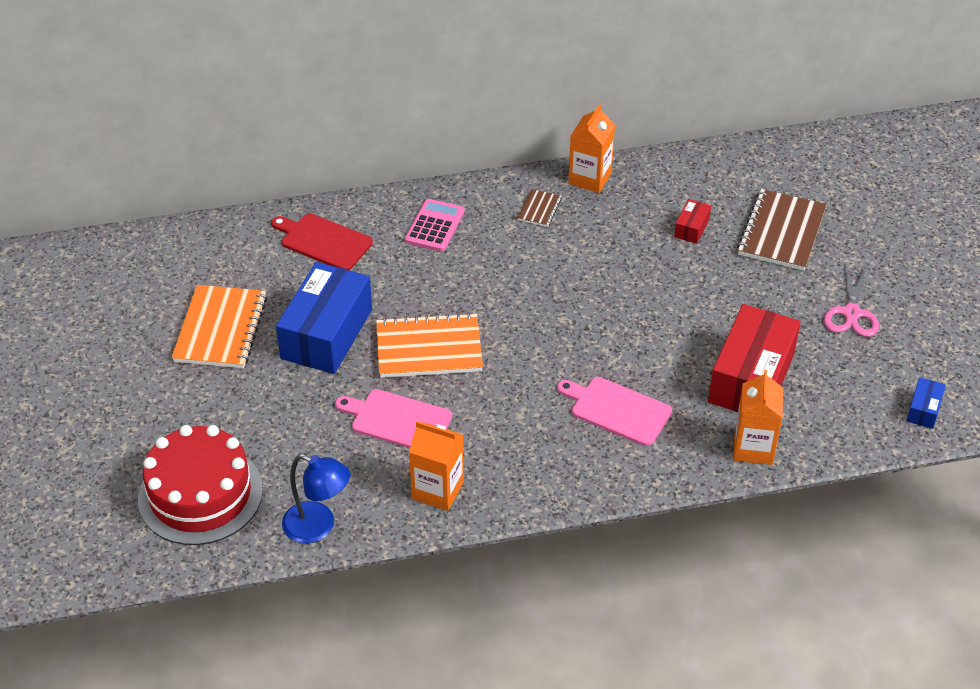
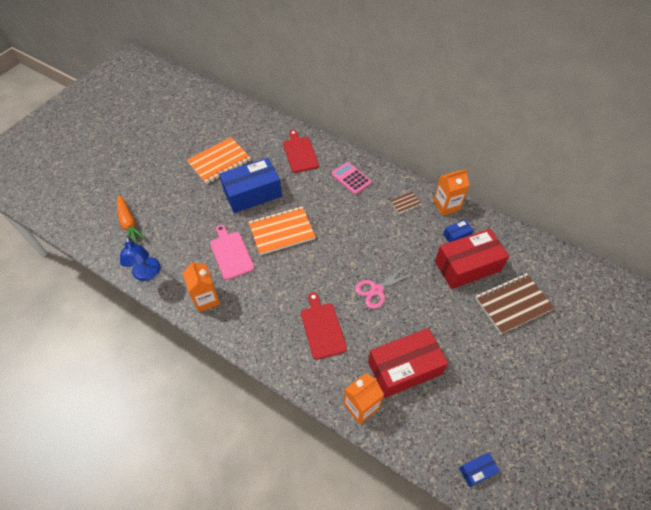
camera: 45 degrees right, 10 degrees up
red cake [138,425,263,545] -> orange carrot [117,195,146,243]
orange notebook [376,312,483,378] -> orange notebook turned 60 degrees counterclockwise [249,206,316,255]
pink calculator [405,199,465,252] -> pink calculator turned 105 degrees counterclockwise [331,162,372,195]
pink cutting board [557,377,672,446] -> red cutting board [301,292,347,360]
red box [674,199,711,244] -> red box [435,229,509,289], size x2.30
pink scissors [824,264,879,337] -> pink scissors moved to [355,265,414,309]
none -> blue box [443,220,473,242]

